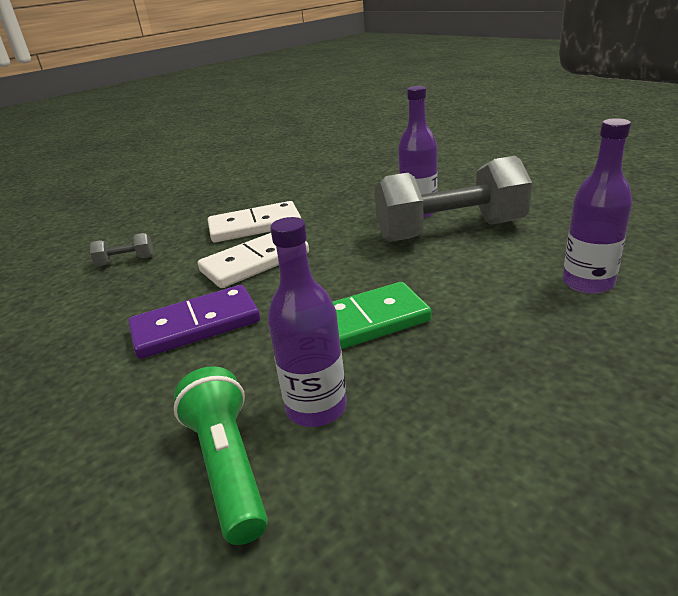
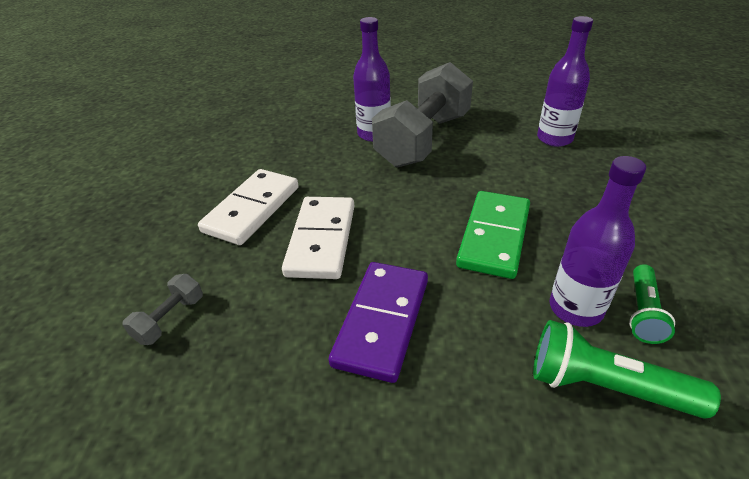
camera: 50 degrees left, 10 degrees up
none -> green flashlight [629,264,675,344]

